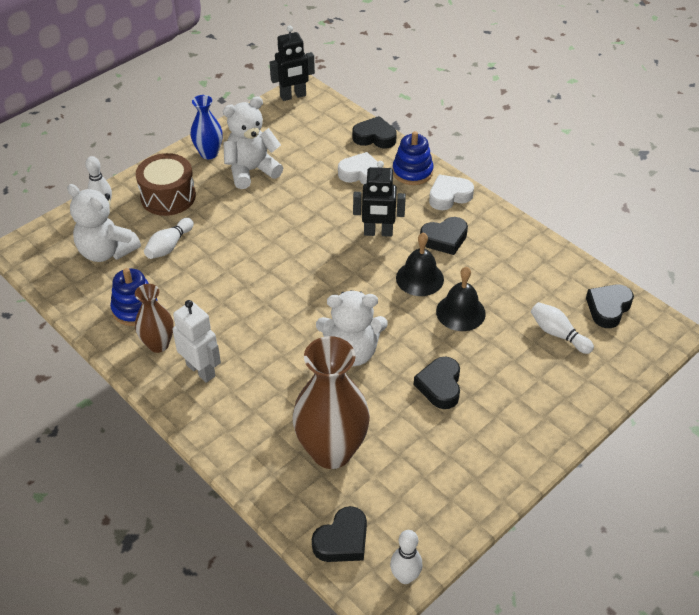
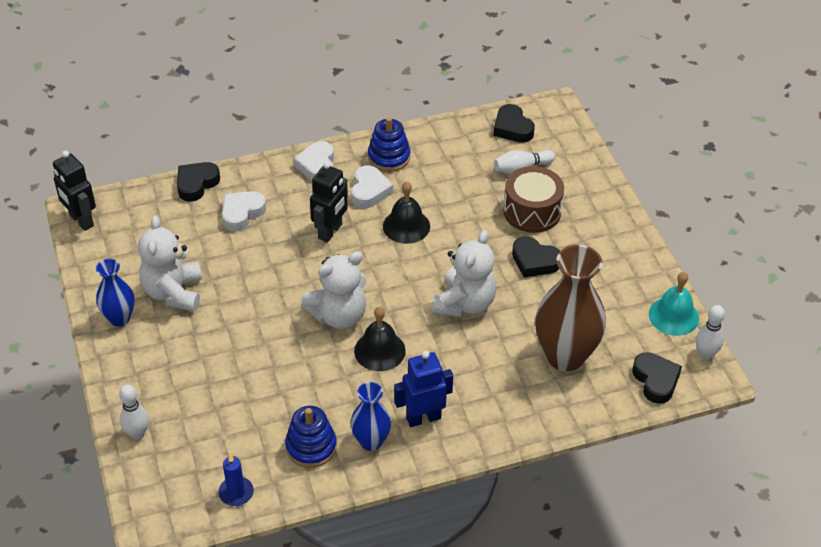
camera: 65 degrees left, 0 degrees up
white teddy bear [67,184,141,262] -> white teddy bear moved to [301,252,366,329]
brown vase [135,284,174,353] -> blue vase [350,382,391,451]
brown drum [136,153,196,216] -> brown drum moved to [503,166,564,233]
white bowling pin [144,218,194,259] -> none
white robot [173,300,221,383] -> blue robot [394,351,453,427]
black robot [270,26,315,101] -> black robot turned 135 degrees clockwise [53,151,96,231]
blue stacking toy [393,131,434,185] -> blue stacking toy moved to [368,117,410,172]
black heart [420,217,468,255] -> white heart [351,165,393,208]
black bell [436,267,486,331] -> black bell moved to [354,307,406,371]
none -> blue candle [218,454,254,506]
none -> turquoise bell [649,272,699,336]

